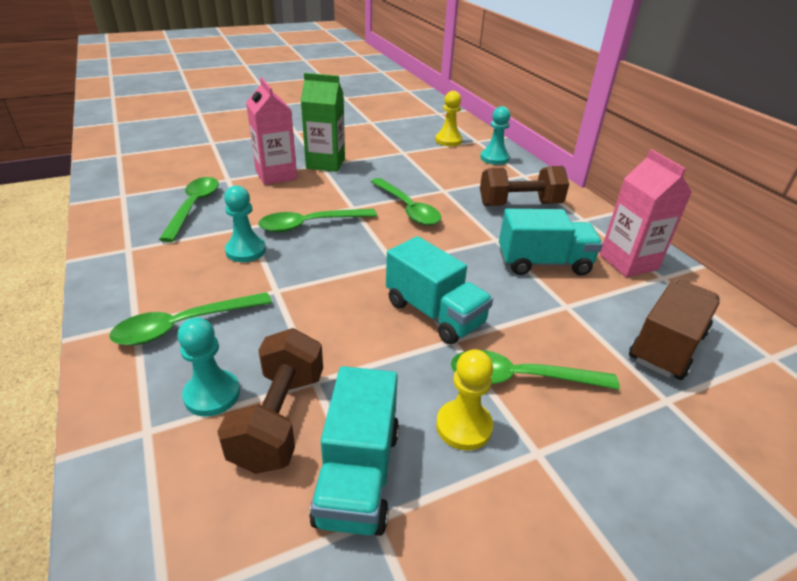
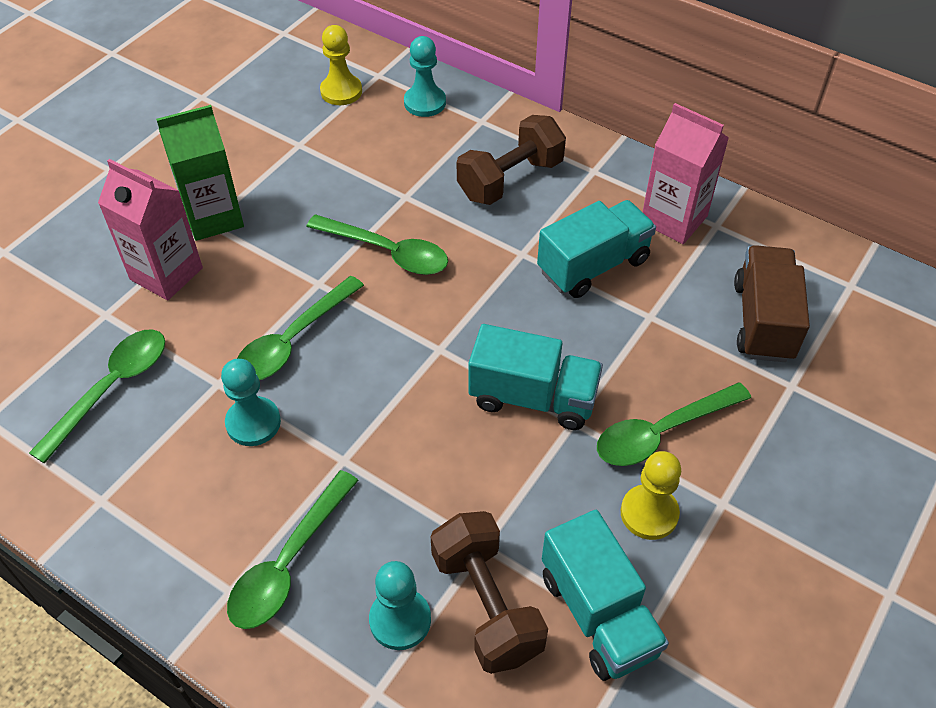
camera: 30 degrees left, 15 degrees up
green spoon [159,177,219,242] -> green spoon turned 60 degrees clockwise [29,330,165,464]

